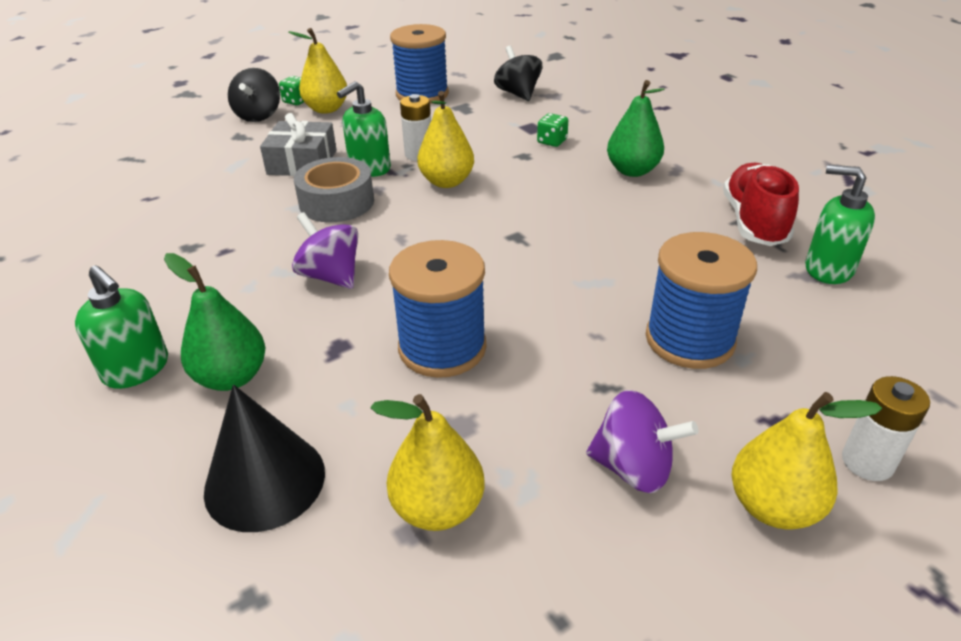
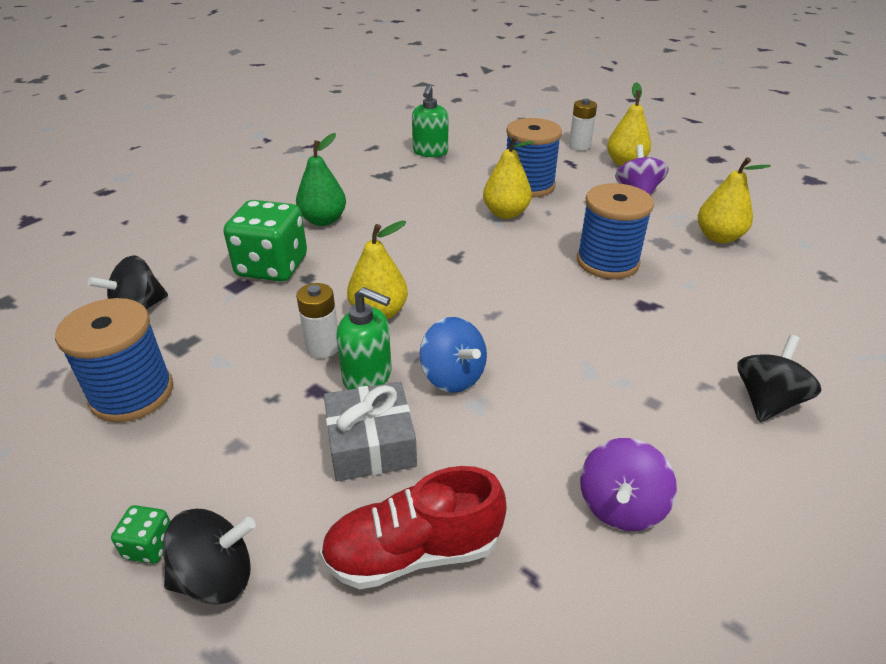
camera: 110 degrees left, 0 degrees up
green soap dispenser [75,265,168,389] -> black spinning top [737,335,821,422]
green pear [164,253,265,391] -> none
black cone [204,385,325,532] -> none
yellow pear [288,28,347,114] -> yellow pear moved to [483,136,534,219]
purple spinning top [292,212,358,289] -> purple spinning top moved to [580,438,677,531]
grey tape [294,157,374,222] -> blue spinning top [419,317,487,393]
green dice [537,113,568,147] -> green dice [224,200,307,282], size x2.33
red shoe [723,163,799,246] -> red shoe moved to [320,466,507,589]

